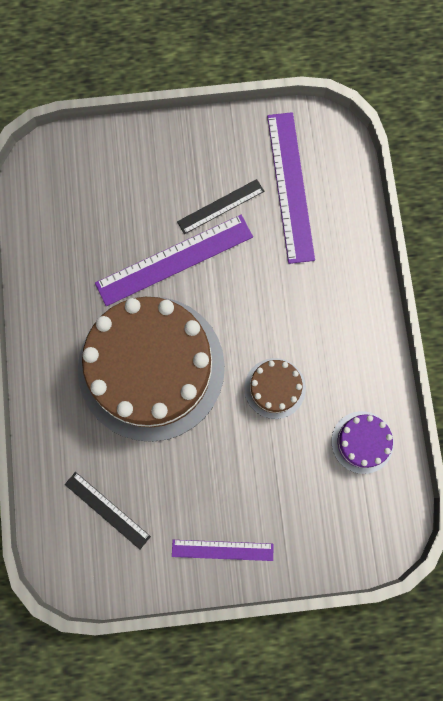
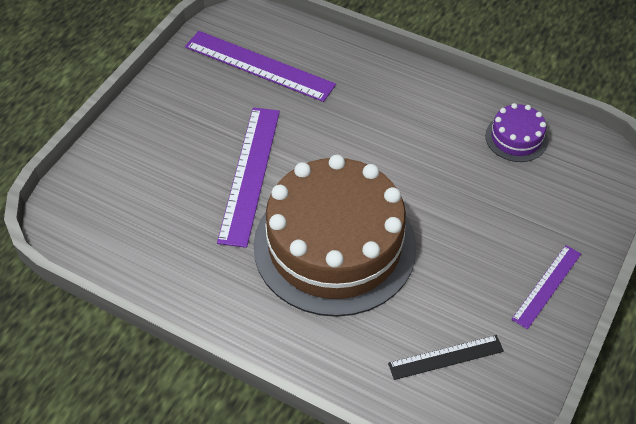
camera: 55 degrees left, 25 degrees down
black ruler [177,179,264,234] -> none
brown cake [244,358,306,419] -> none

